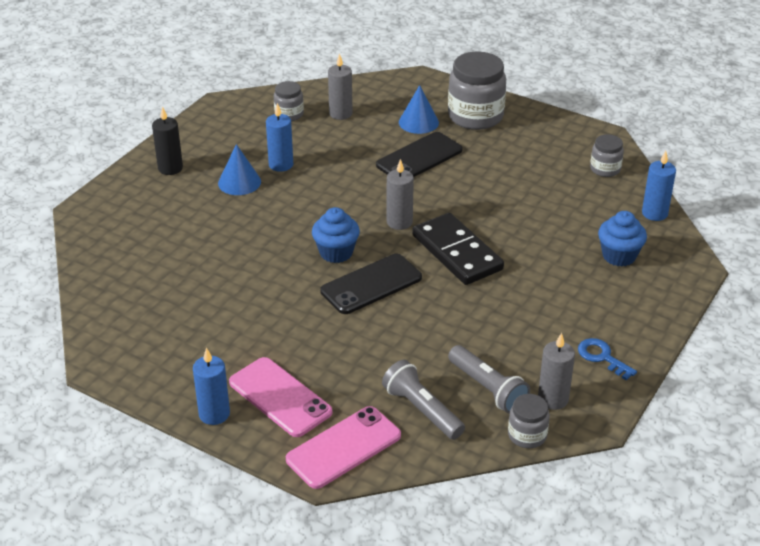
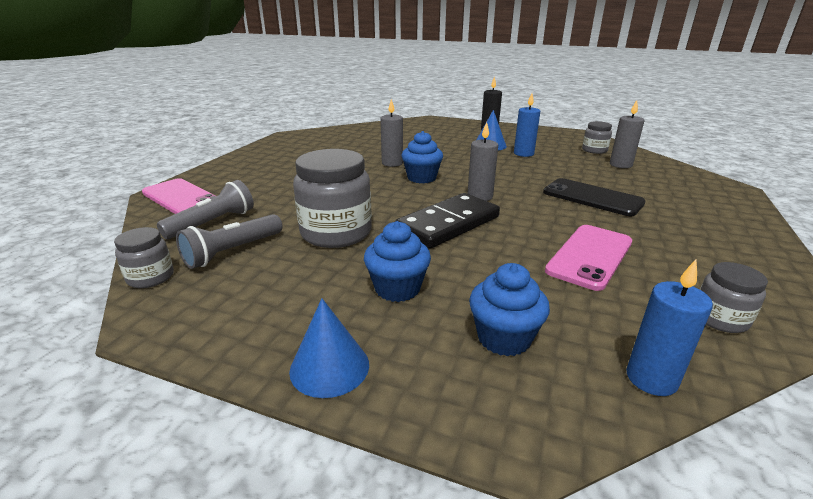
camera: 80 degrees right, 10 degrees down
blue candle [193,347,230,425] -> none
pink phone [229,357,332,437] -> pink phone moved to [545,225,632,291]
black phone [320,254,422,314] -> none
blue cone [399,85,439,134] -> blue cone moved to [289,298,369,398]
grey jar [448,52,506,130] -> grey jar moved to [293,149,372,248]
grey candle [538,333,575,410] -> grey candle moved to [380,99,403,167]
blue key [578,338,637,380] -> none
none -> blue cupcake [364,221,431,302]

